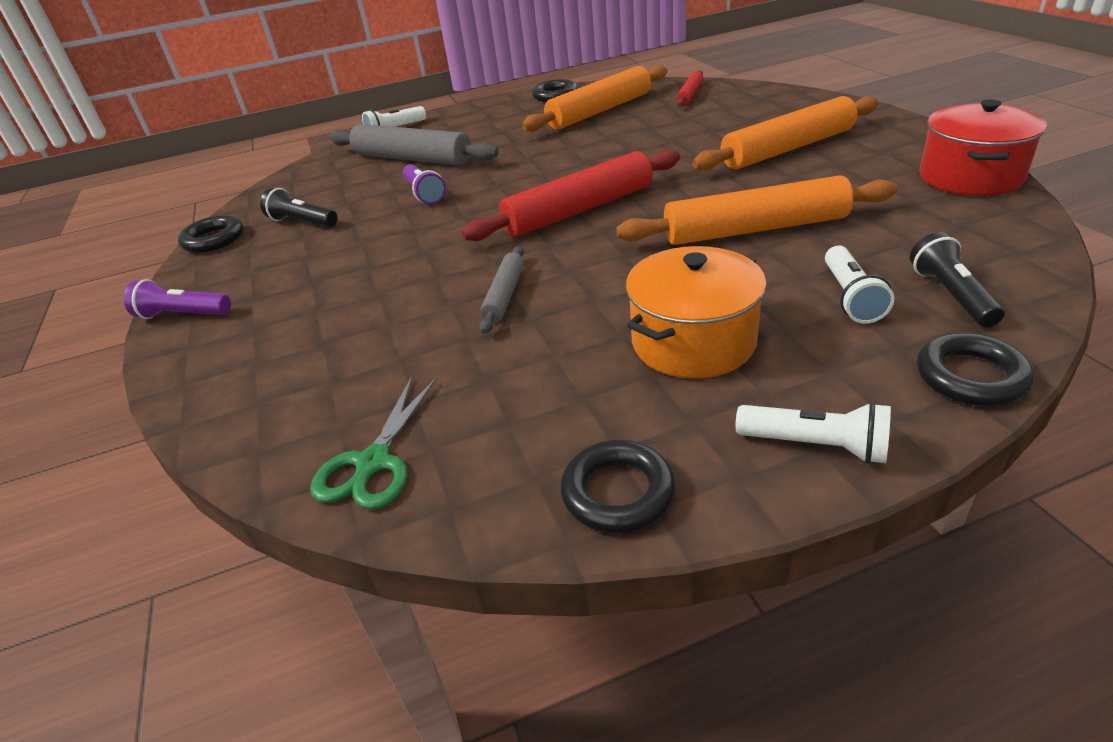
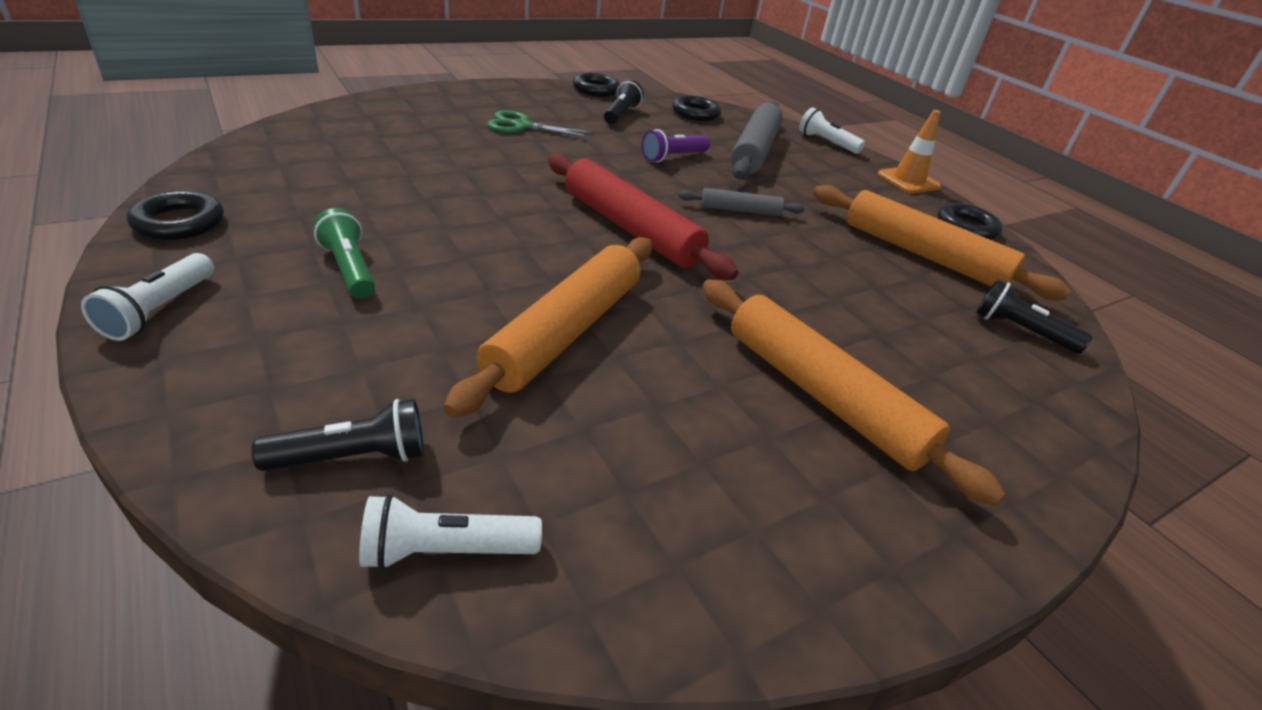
camera: 70 degrees right, 0 degrees up
purple flashlight [124,279,231,319] -> none
green scissors [310,376,437,510] -> green scissors moved to [487,110,594,138]
grey rolling pin [480,246,524,334] -> grey rolling pin moved to [679,188,805,216]
orange rolling pin [616,175,897,245] -> orange rolling pin turned 45 degrees clockwise [444,237,652,418]
orange pot [626,246,766,379] -> green flashlight [313,208,375,299]
red rolling pin [677,70,704,107] -> black flashlight [976,279,1092,353]
white flashlight [825,246,894,324] -> white flashlight moved to [359,494,542,570]
black ring [916,333,1035,406] -> black ring moved to [672,95,721,121]
red pot [919,99,1047,196] -> none
none -> orange traffic cone [877,110,941,194]

